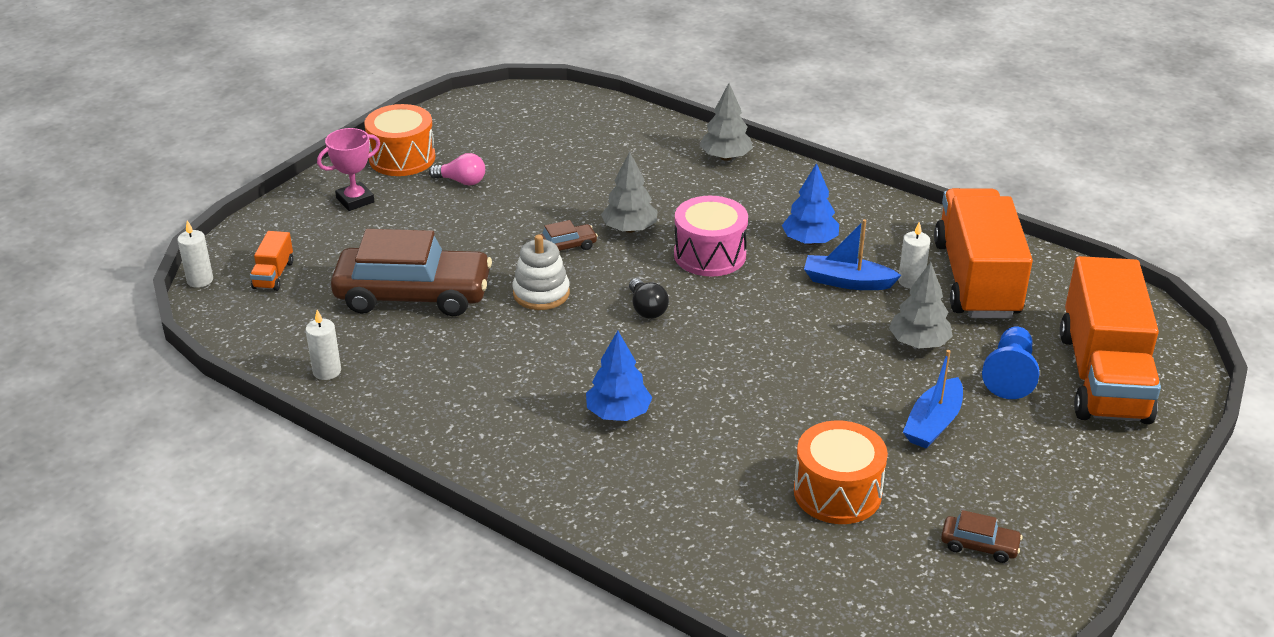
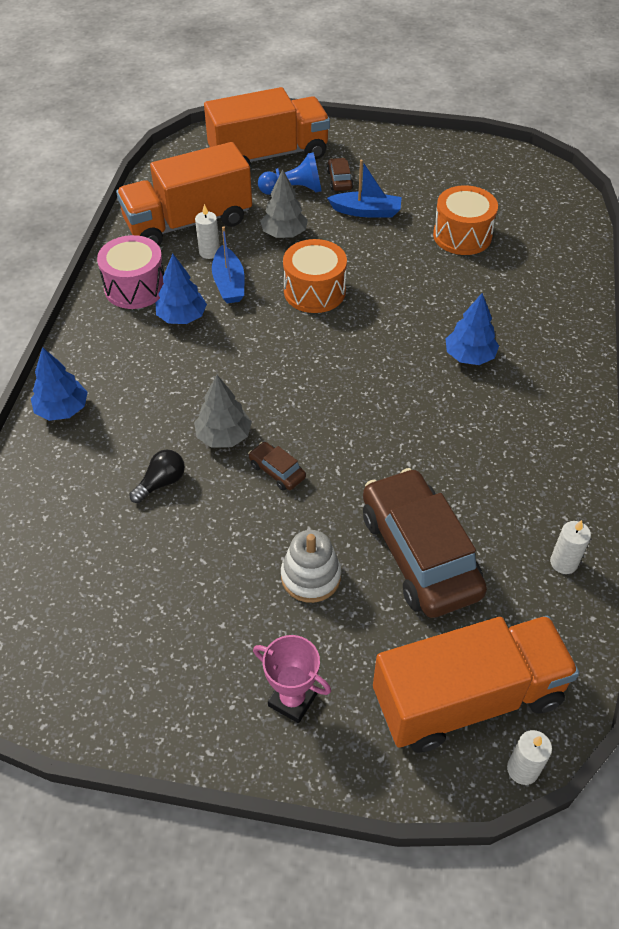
camera: 115 degrees left, 15 degrees up
orange truck [250,231,293,291] -> orange truck [373,616,579,753], size x2.49
orange drum [364,104,435,176] -> orange drum moved to [283,239,347,313]
pink light bulb [429,153,485,185] -> none
white stacking toy [512,235,570,310] -> white stacking toy moved to [281,530,341,603]
black light bulb [629,278,669,319] -> black light bulb moved to [129,450,185,503]
pink drum [674,196,748,276] -> pink drum moved to [97,235,164,309]
grey tree [700,83,753,161] -> blue tree [31,347,88,421]
brown car [941,510,1022,563] -> brown car moved to [327,158,354,191]

